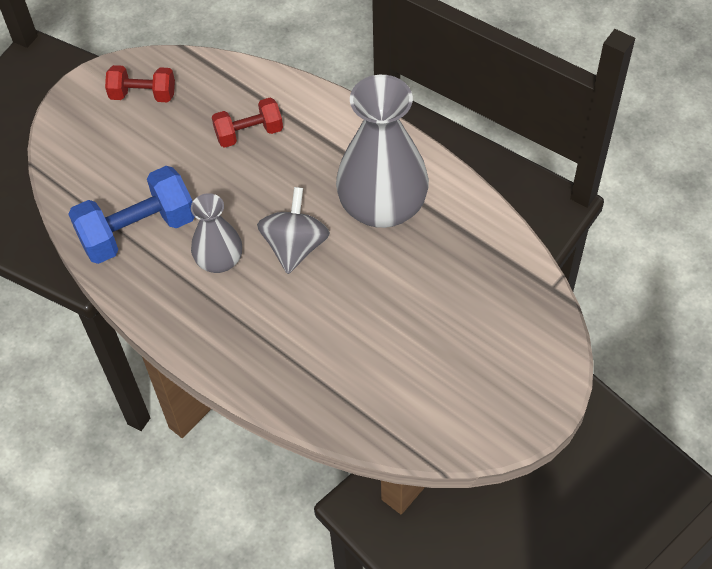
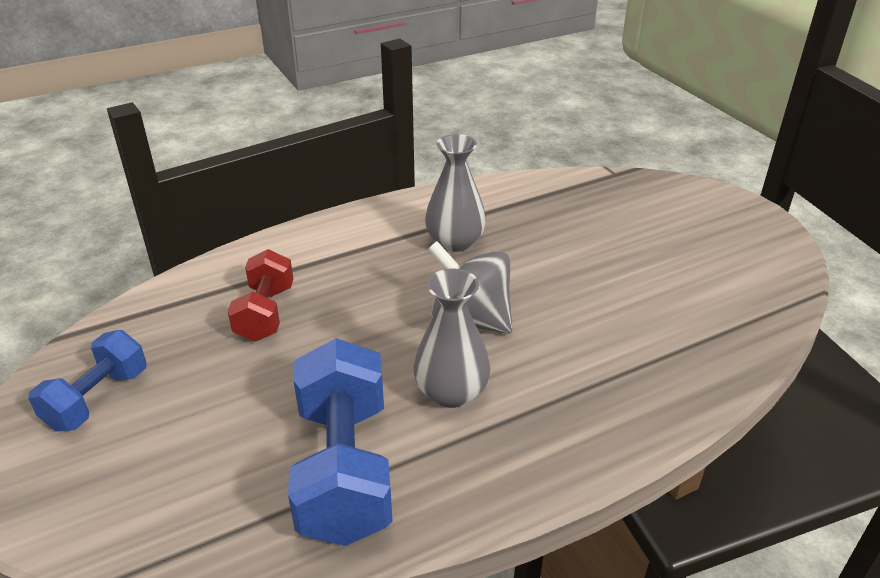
camera: 70 degrees left, 20 degrees down
red dumbbell [105,65,175,102] -> blue dumbbell [28,330,147,432]
grey vase [336,75,429,228] -> grey vase [425,134,486,252], size x0.55

